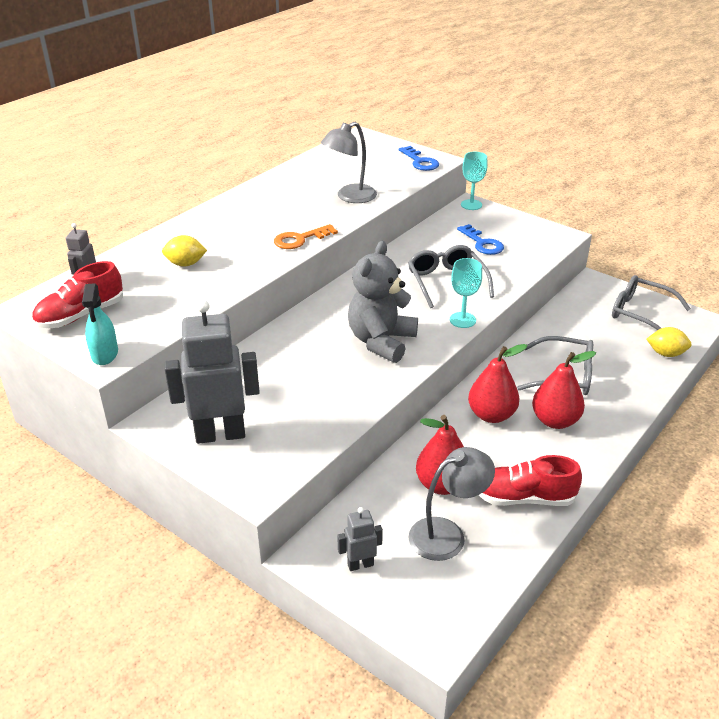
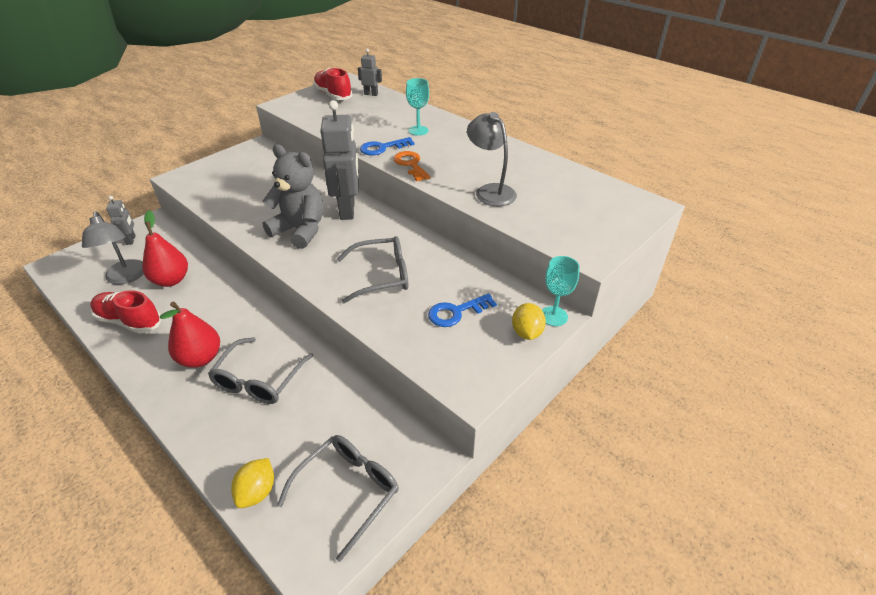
camera: 95 degrees right, 5 degrees up
turquoise spray bottle [82,283,118,365] -> none
yellow lemon [162,235,207,267] -> yellow lemon moved to [512,303,546,340]
grey robot [165,300,260,444] -> grey robot moved to [321,100,359,220]
blue key [399,146,439,171] -> blue key moved to [360,137,415,156]
turquoise goblet [450,258,482,328] -> turquoise goblet moved to [406,78,429,136]
red pear [468,344,528,423] -> none
red shoe [479,455,582,506] -> red shoe turned 75 degrees counterclockwise [90,290,161,334]

